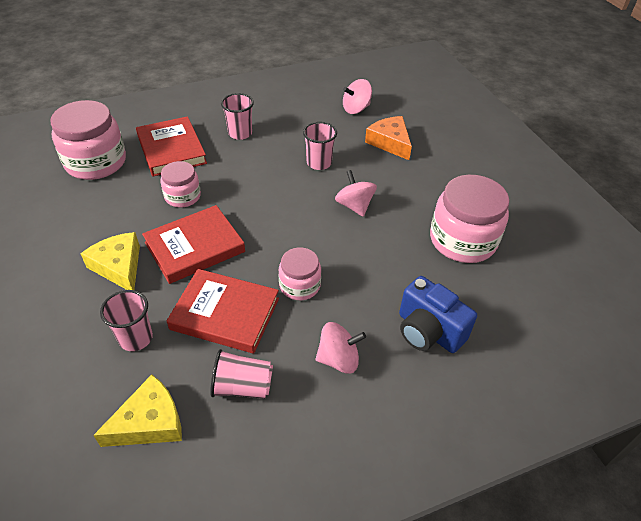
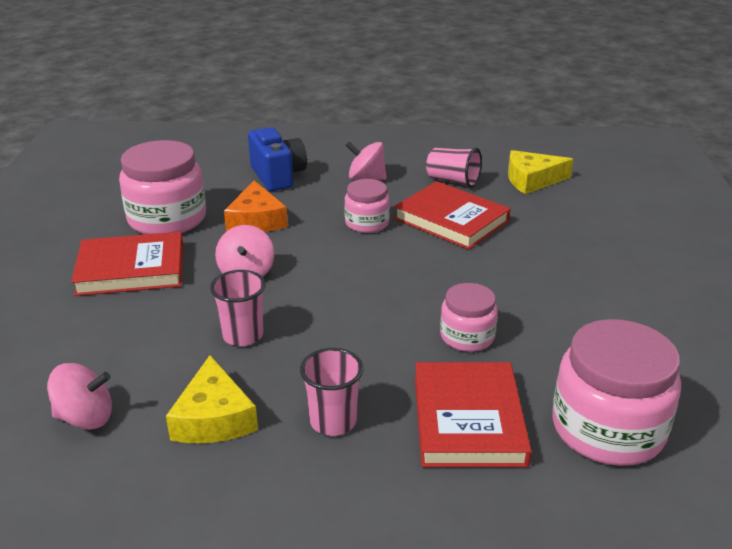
camera: 155 degrees left, 15 degrees down
yellow cheese [80,232,140,290] -> yellow cheese moved to [166,355,258,443]
pink cup [100,290,153,351] -> none
red book [142,205,245,284] -> red book moved to [71,232,183,296]
orange cheese [365,116,412,160] -> orange cheese moved to [224,180,288,232]

